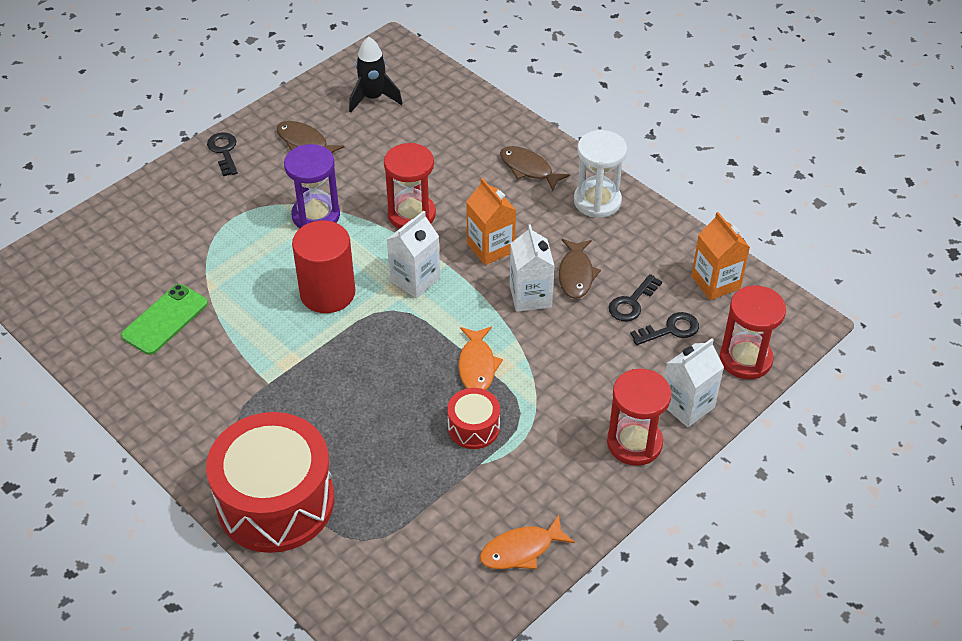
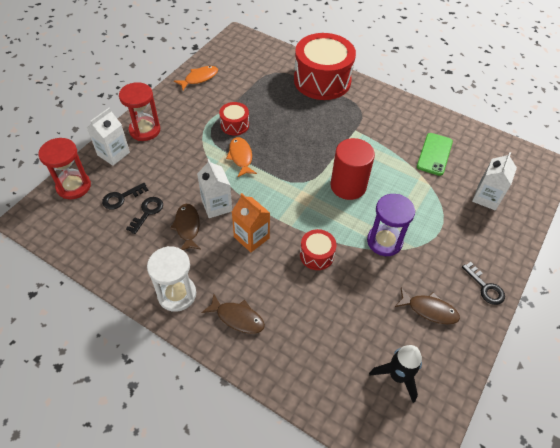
camera: 165 degrees right, 5 degrees up
red hourglass [384,143,436,229] -> red drum [300,229,336,270]
white carton [386,211,440,298] -> white carton moved to [472,152,517,210]
orange carton [691,212,750,300] -> none

